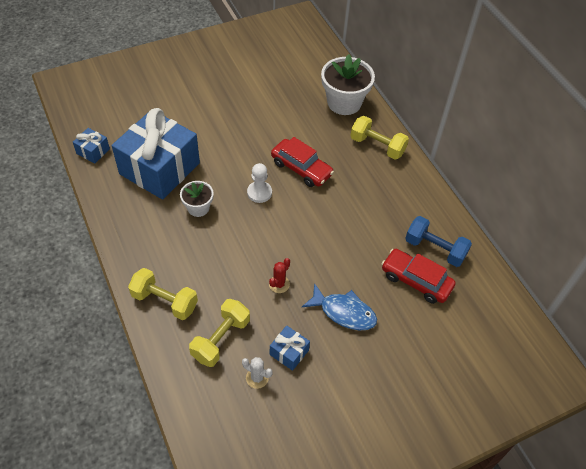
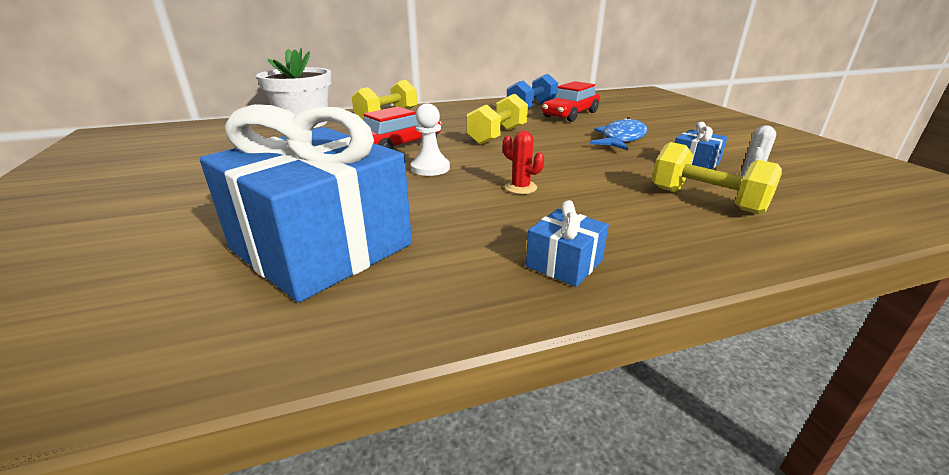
camera: 80 degrees left, 25 degrees down
blue gift [73,128,110,164] -> blue gift moved to [526,200,609,287]
yellow dumbbell [128,268,198,320] -> yellow dumbbell moved to [467,94,528,145]
white flower pot [180,181,214,217] -> none
red cactus [269,258,290,293] -> red cactus moved to [503,131,544,194]

